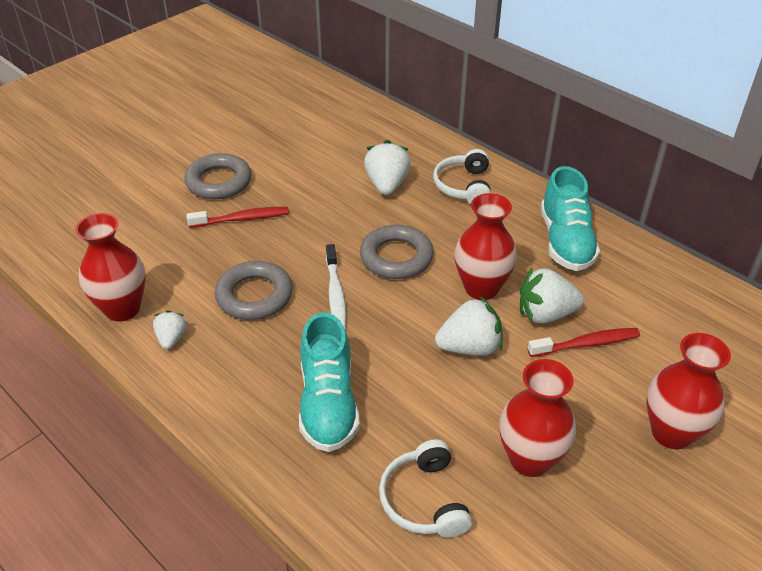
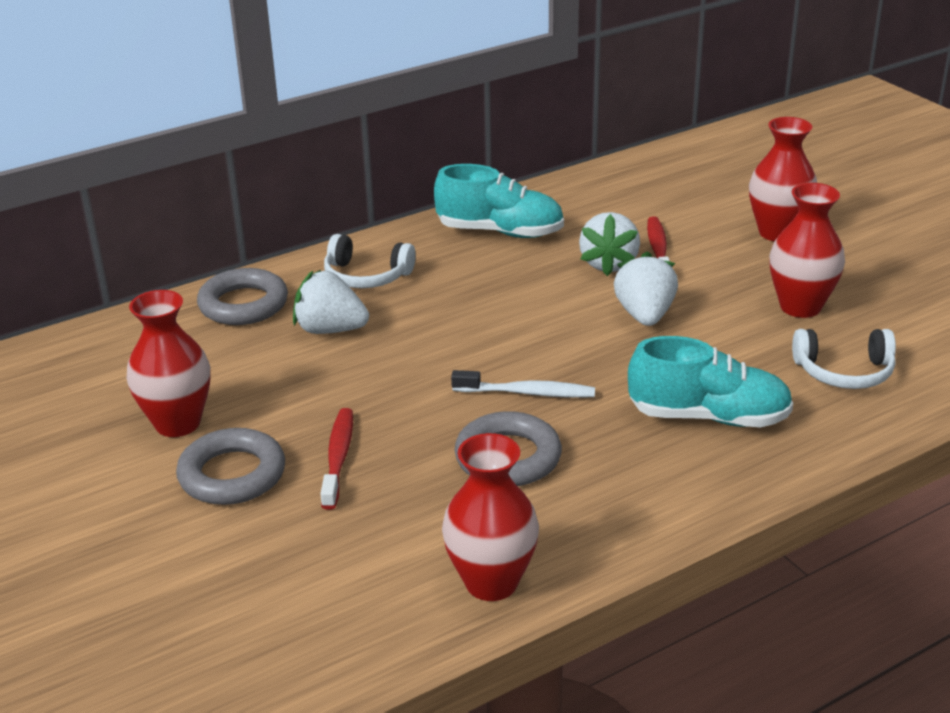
camera: 75 degrees left, 10 degrees down
white strawberry [153,310,187,349] -> none
grey ring [360,225,434,279] -> grey ring moved to [197,268,288,325]
red vase [454,193,517,300] -> red vase moved to [126,290,210,437]

